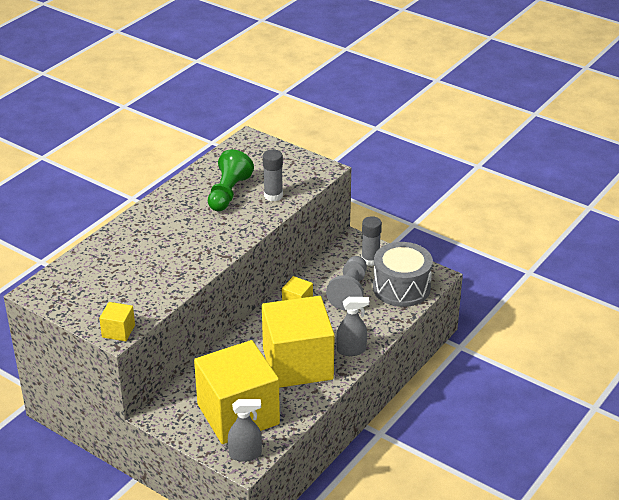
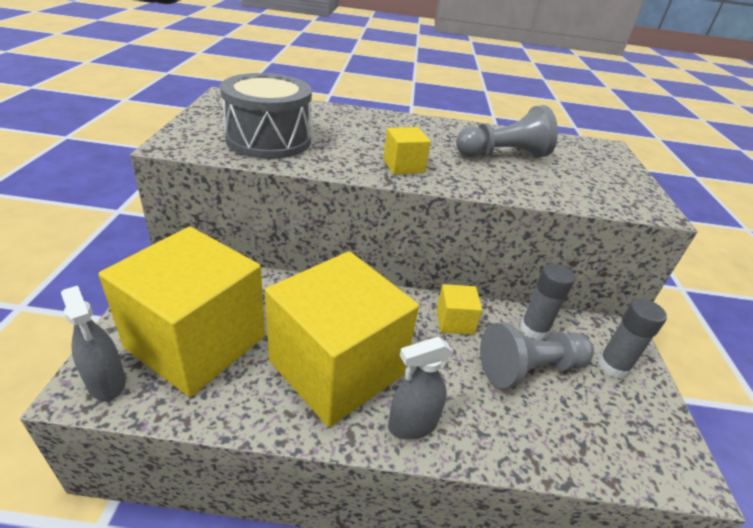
camera: 55 degrees right, 0 degrees up
yellow cube [99,302,135,341] -> yellow cube moved to [383,127,431,175]
green pawn [208,150,254,211] -> grey pawn [456,105,558,158]
grey glue stick [263,149,283,201] -> grey glue stick moved to [520,263,575,340]
grey spray bottle [336,297,369,356] -> grey spray bottle turned 105 degrees clockwise [388,337,453,440]
grey drum [373,242,433,307] -> grey drum moved to [220,73,312,159]

